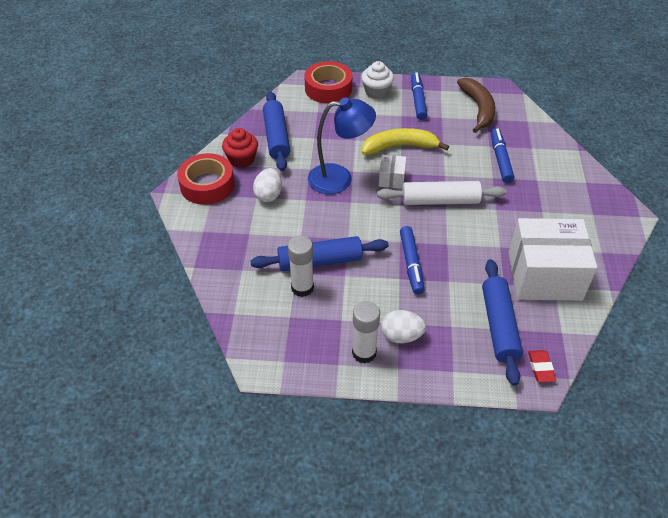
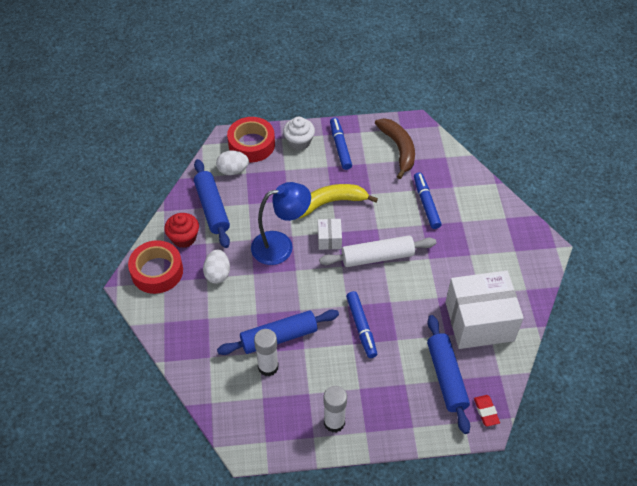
camera: 10 degrees left, 5 degrees up
white egg [381,310,426,343] -> white egg moved to [216,151,249,175]

